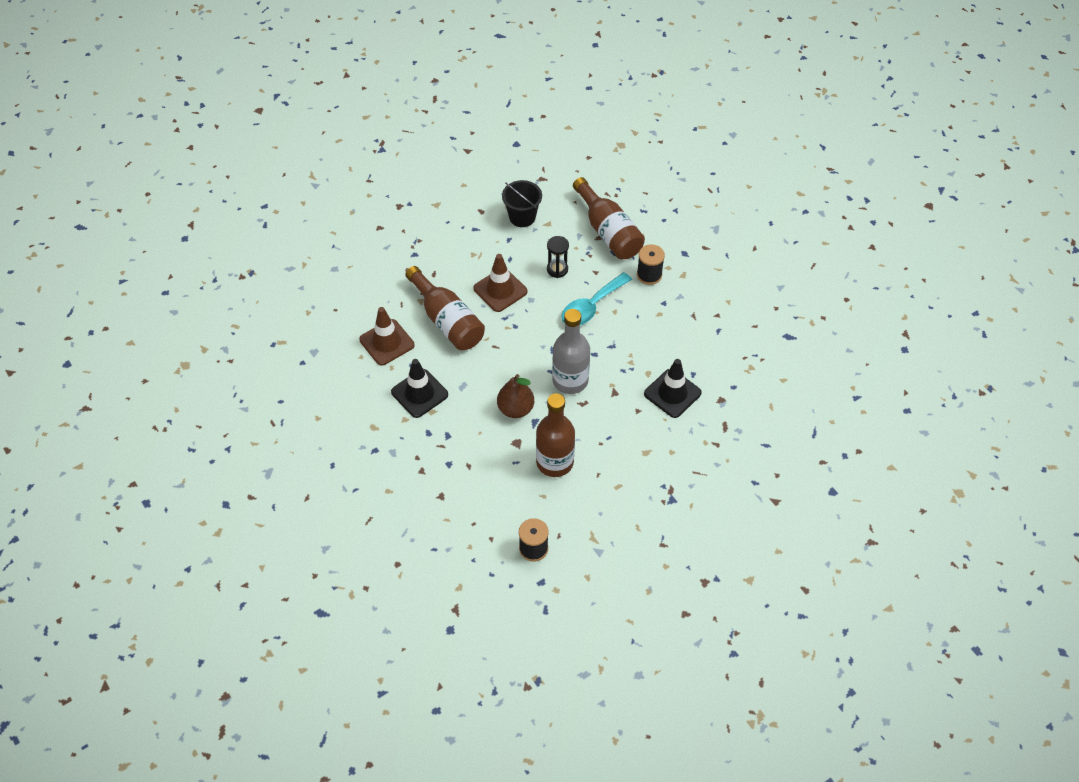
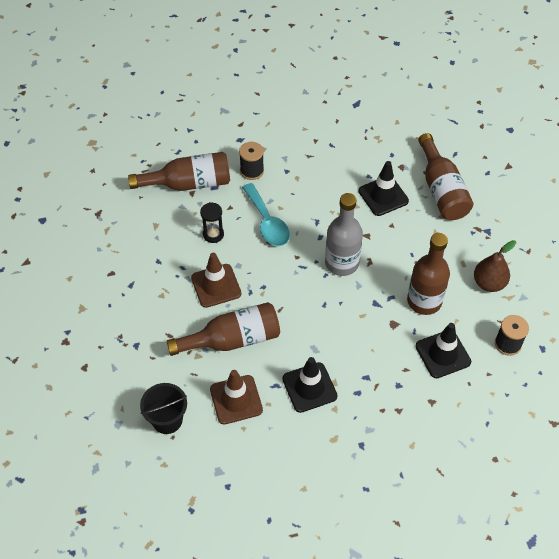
camera: 70 degrees left, 0 degrees up
brown pear [497,374,534,418] -> brown pear moved to [474,240,516,292]
black bucket [502,180,542,227] -> black bucket moved to [140,383,187,434]
none -> black traffic cone [415,323,471,378]
none -> brown bottle [418,133,473,220]

